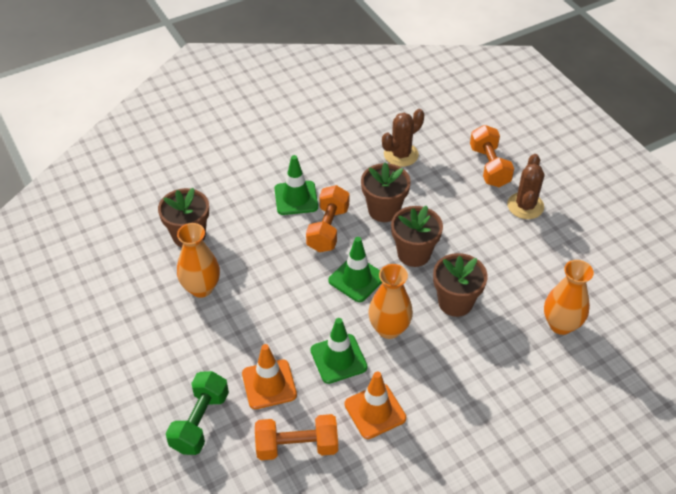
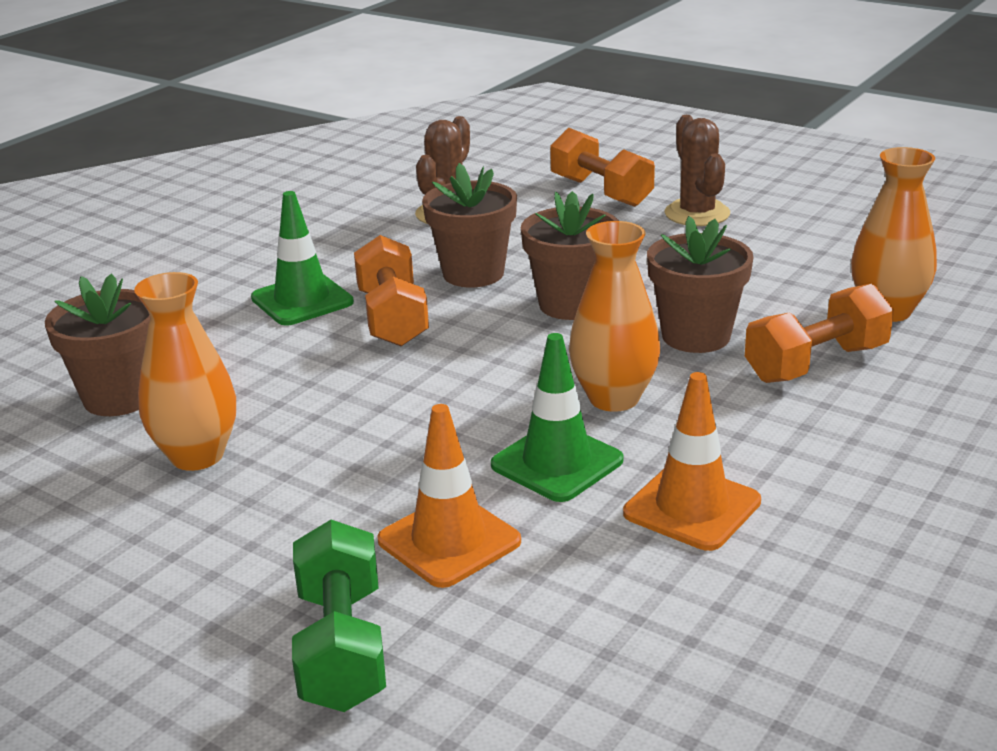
camera: 25 degrees left, 20 degrees down
orange dumbbell [255,414,338,460] -> orange dumbbell moved to [745,284,894,383]
green traffic cone [328,237,382,302] -> none

